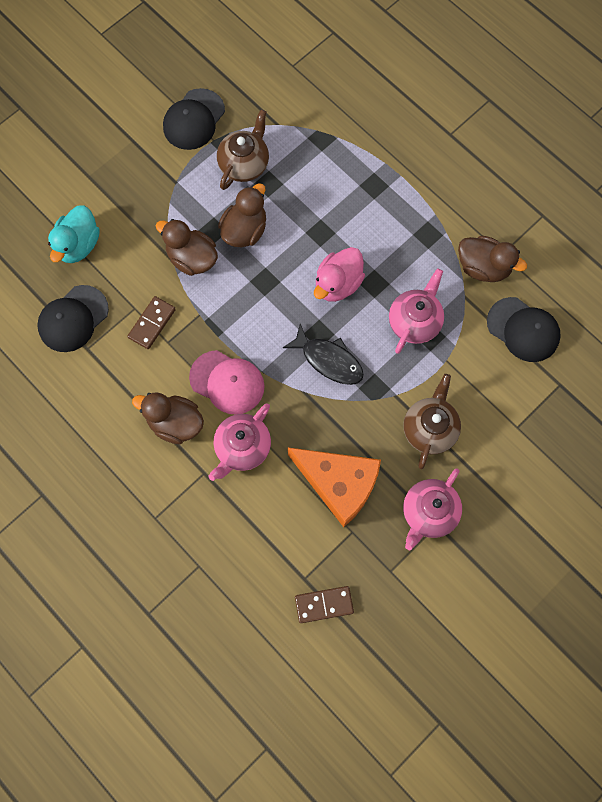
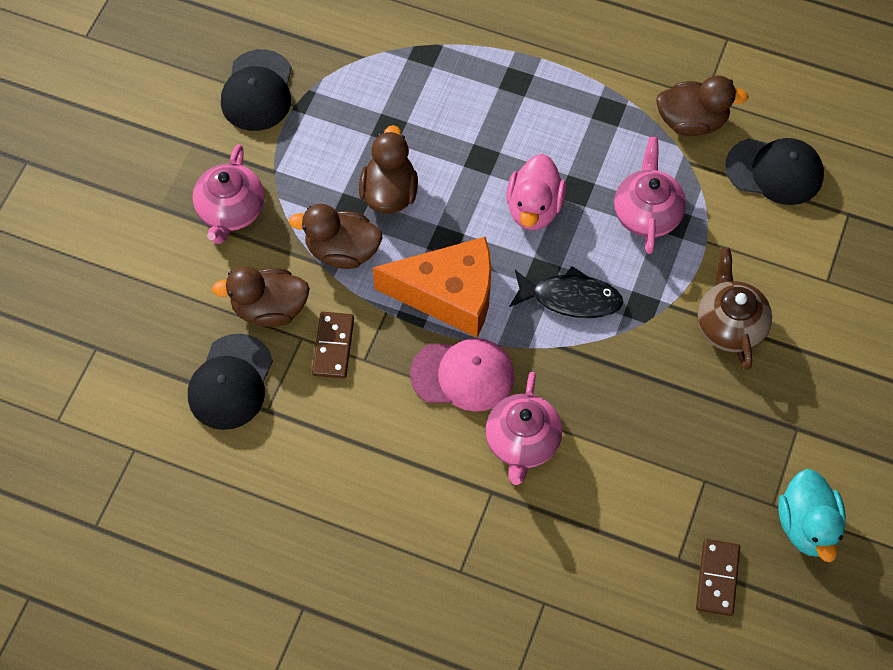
camera: 25 degrees left, 10 degrees down
turquoise duck [48,205,100,263] -> turquoise duck moved to [778,469,846,562]
brown duck [132,392,204,444] -> brown duck moved to [212,266,310,327]
brown teapot [217,109,269,190] -> none
orange cheese [288,447,381,527] -> orange cheese moved to [373,237,491,338]
brown domino [295,586,354,623] -> brown domino turned 45 degrees counterclockwise [696,539,740,616]
pink teapot [403,468,462,550] -> pink teapot moved to [193,144,264,244]

